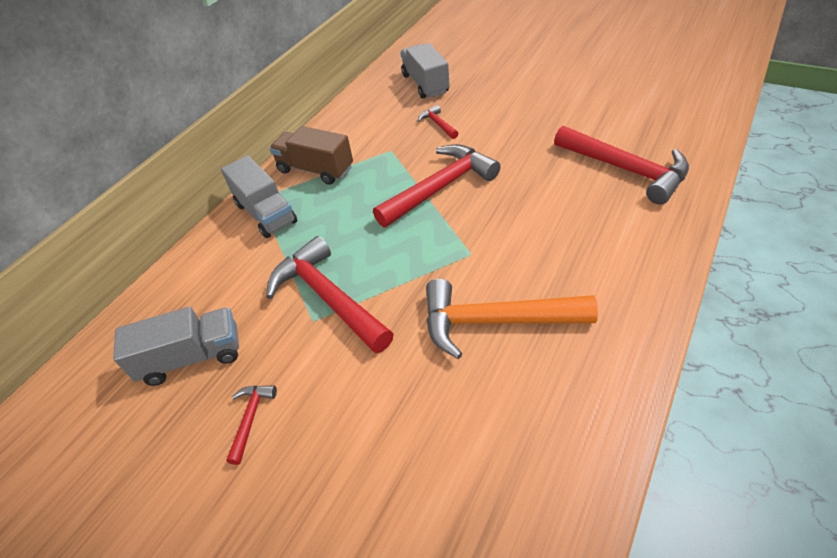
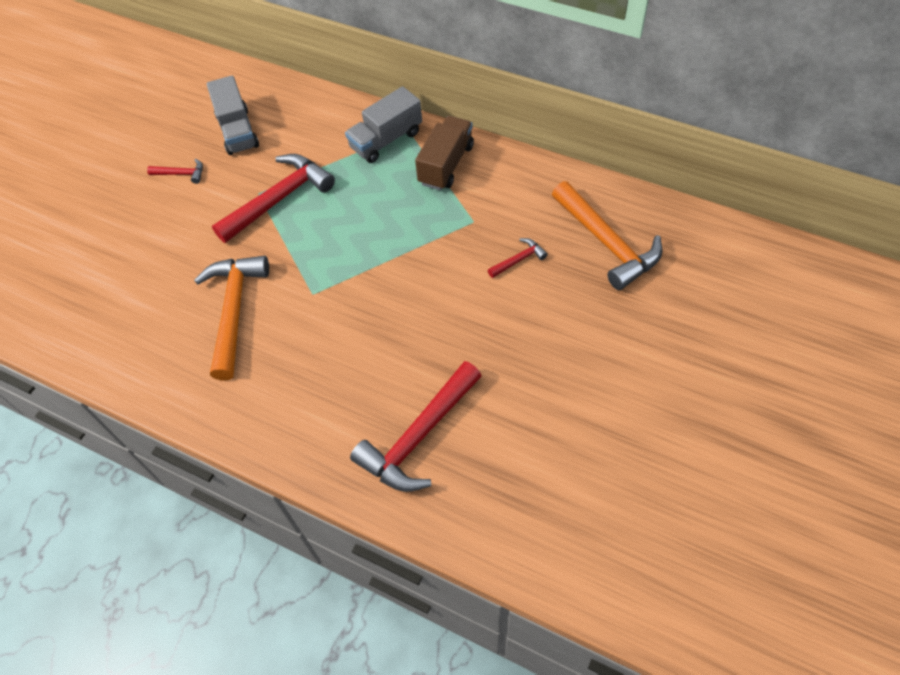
camera: 85 degrees right, 10 degrees up
red hammer [373,144,501,227] -> none
grey truck [400,43,450,99] -> orange hammer [552,181,663,290]

